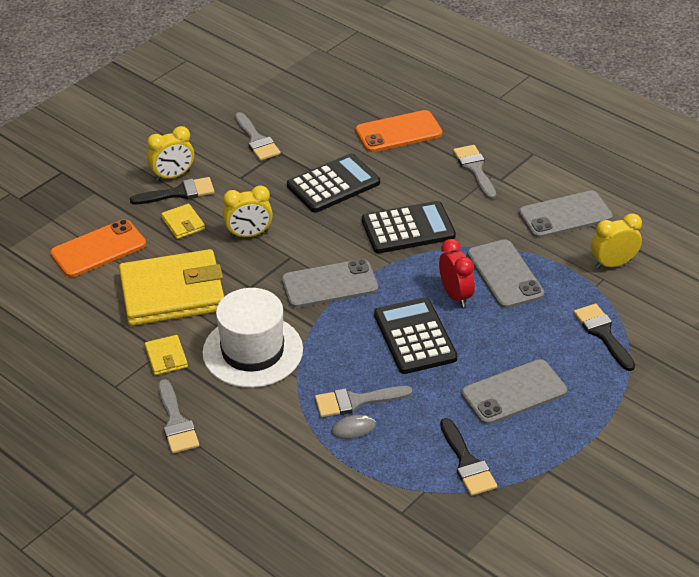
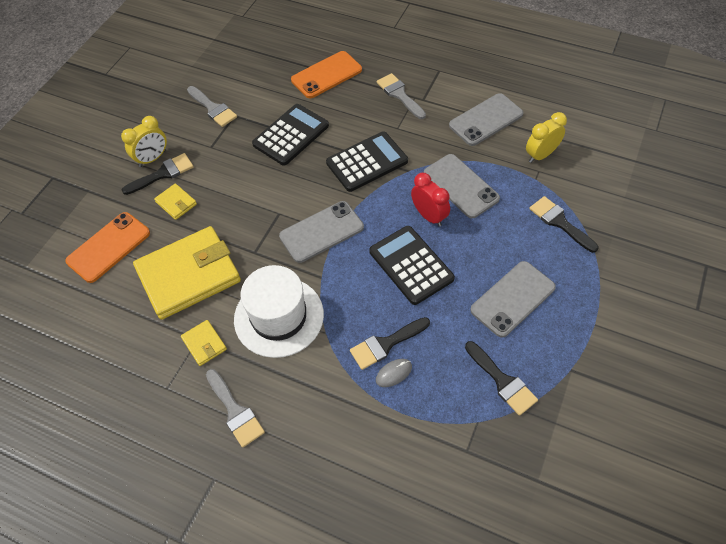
camera: 15 degrees left, 15 degrees up
yellow clock [223,185,273,238] -> none
grey brush [315,386,413,417] -> black brush [350,317,430,370]

